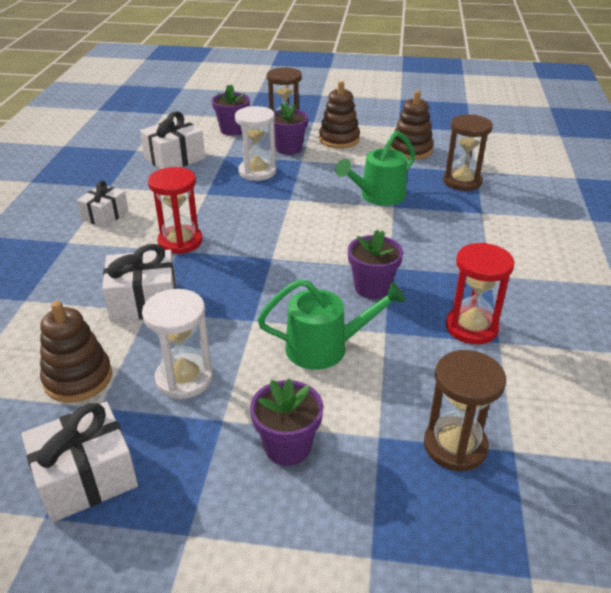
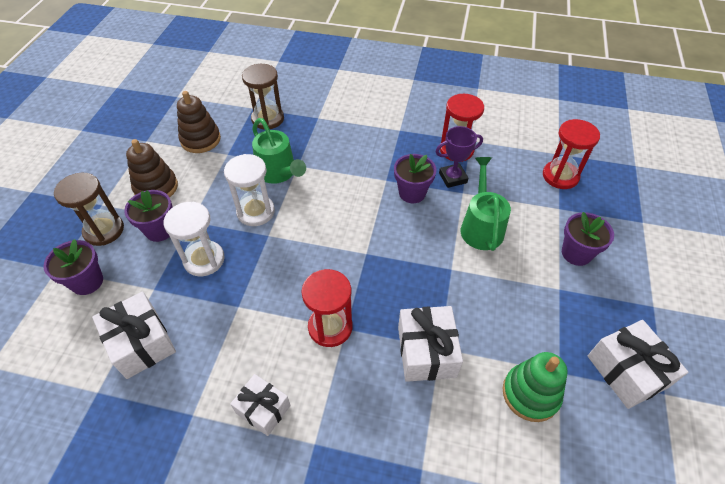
camera: 85 degrees left, 15 degrees up
brown stacking toy [40,301,112,402] -> green stacking toy [503,352,568,422]
white hourglass [142,289,213,399] -> white hourglass moved to [224,154,275,226]
brown hourglass [424,350,506,471] -> red hourglass [543,119,600,189]
none -> purple trophy [435,126,483,188]

